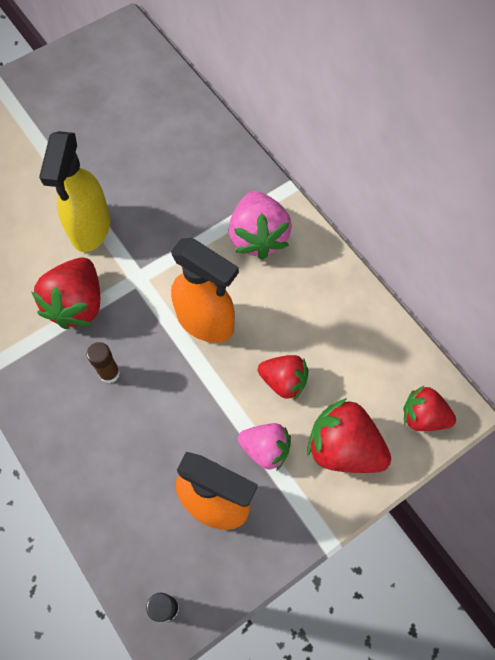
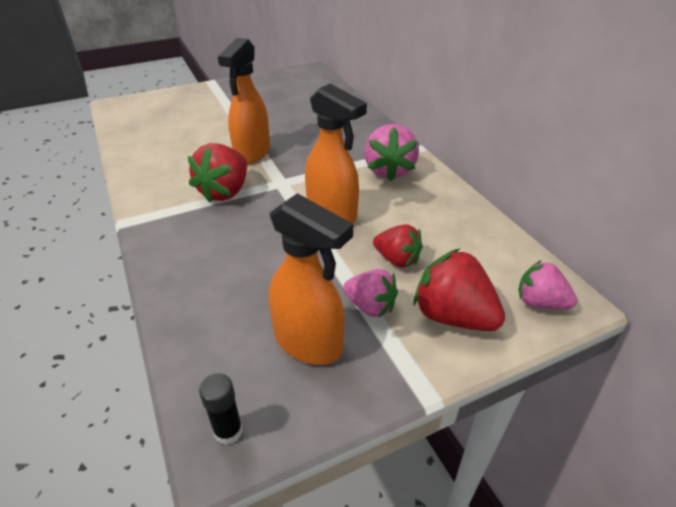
camera: 10 degrees right, 25 degrees down
yellow spray bottle [39,131,110,252] -> orange spray bottle [218,38,270,164]
brown glue stick [87,342,120,383] -> none
red strawberry [403,386,456,431] -> pink strawberry [518,260,577,309]

